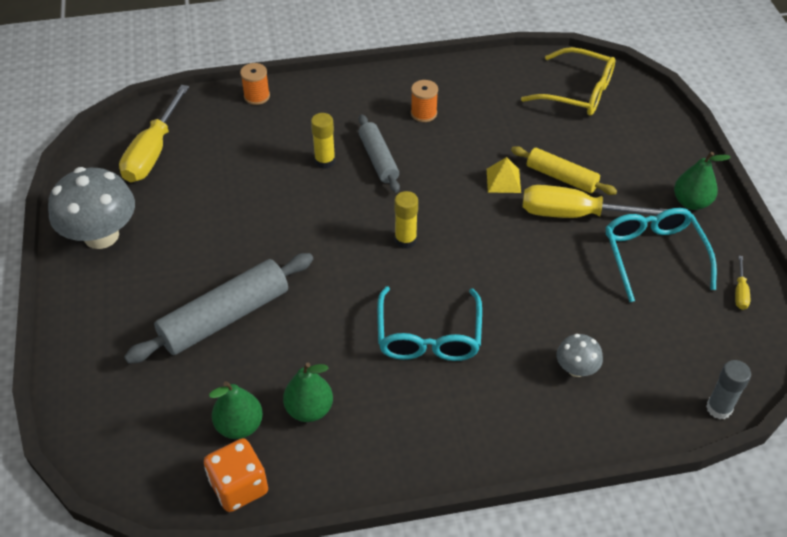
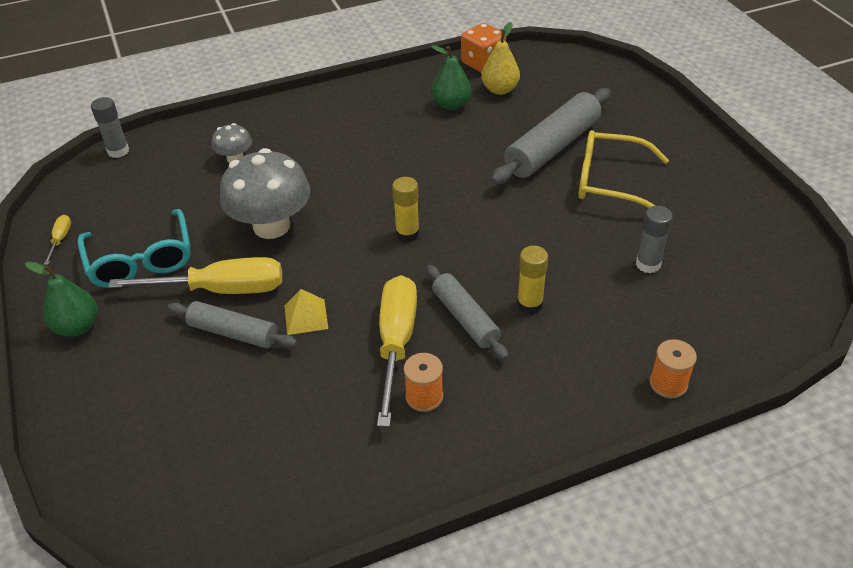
camera: 170 degrees right, 5 degrees down
grey mushroom [48,167,135,249] -> grey mushroom moved to [220,148,310,239]
yellow screwdriver [119,85,189,182] -> yellow screwdriver moved to [377,275,417,427]
green pear [209,381,263,439] -> yellow pear [481,22,520,95]
turquoise glasses [377,286,482,361] -> none
yellow rolling pin [511,146,617,195] -> grey rolling pin [168,301,297,349]
yellow glasses [521,47,615,116] -> yellow glasses moved to [578,130,669,208]
none -> grey glue stick [636,206,673,273]

